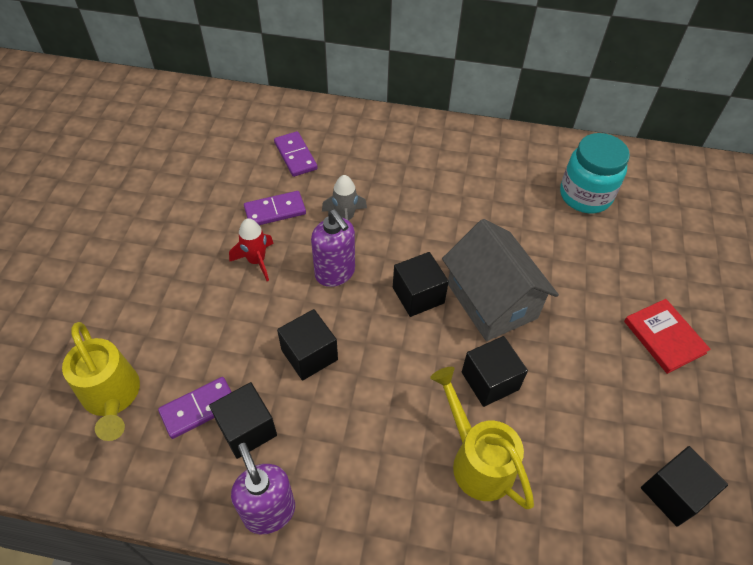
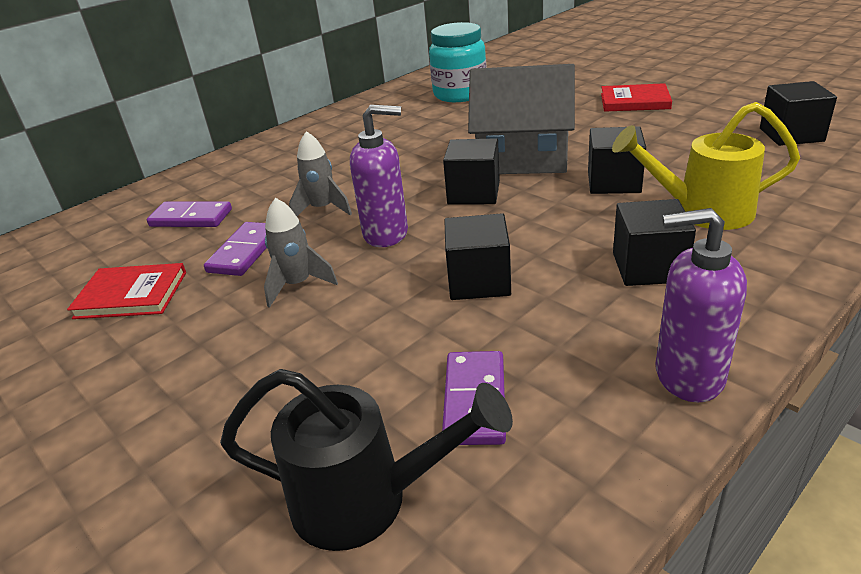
camera: 50 degrees left, 20 degrees down
yellow watering can [62,322,140,441] -> black watering can [220,369,513,551]
black cube [209,382,277,459] -> black cube moved to [613,199,696,286]
red rocket [229,218,274,281] -> grey rocket [264,198,338,308]
none -> red book [67,263,186,319]

